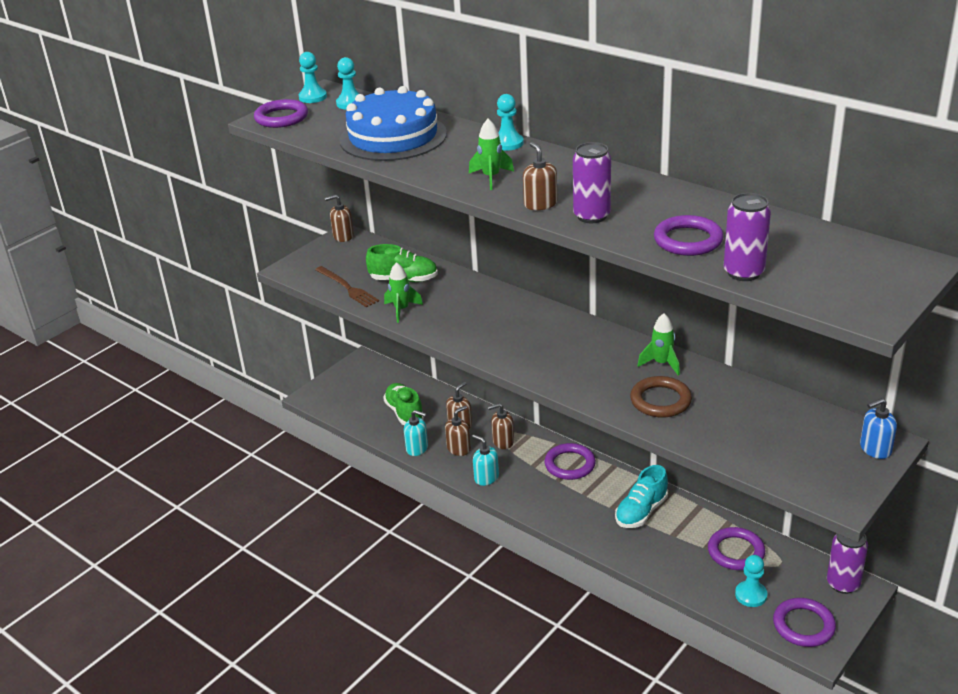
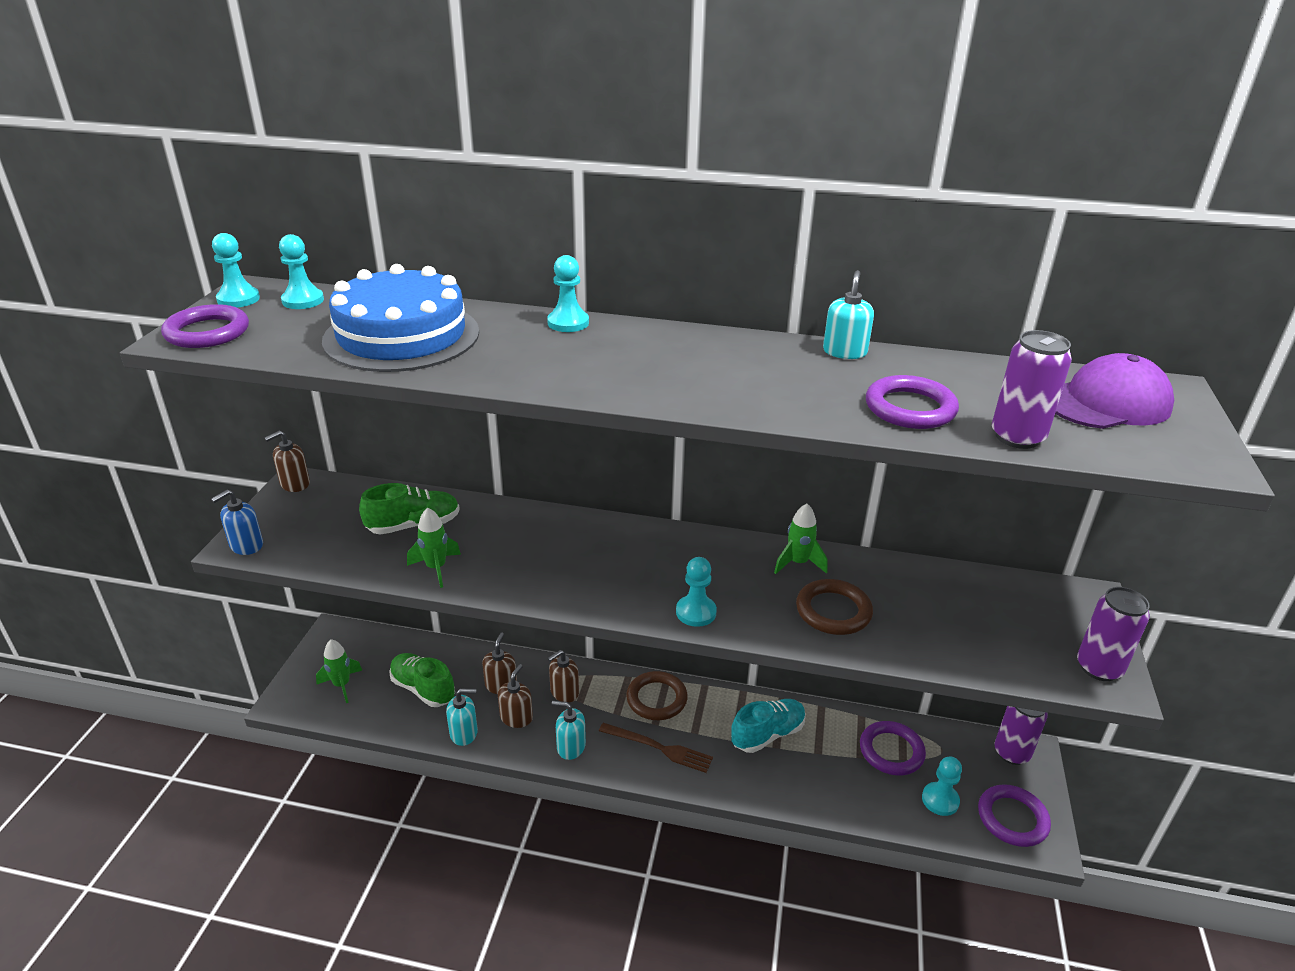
camera: 30 degrees left, 0 degrees up
brown fork [315,266,379,307] -> brown fork moved to [599,723,713,773]
green rocket [469,119,514,190] -> green rocket moved to [316,639,362,703]
brown soap dispenser [523,142,557,210] -> none
purple ring [544,443,596,480] -> brown ring [626,671,688,720]
purple can [573,142,611,223] -> purple can moved to [1077,587,1150,681]
turquoise shoe [615,465,668,528] -> turquoise shoe turned 135 degrees counterclockwise [731,699,806,753]
blue soap dispenser [860,398,897,459] -> blue soap dispenser moved to [211,490,263,555]
none -> turquoise pawn [676,557,717,627]
none -> turquoise soap dispenser [823,270,874,359]
none -> purple cap [1055,353,1174,429]

